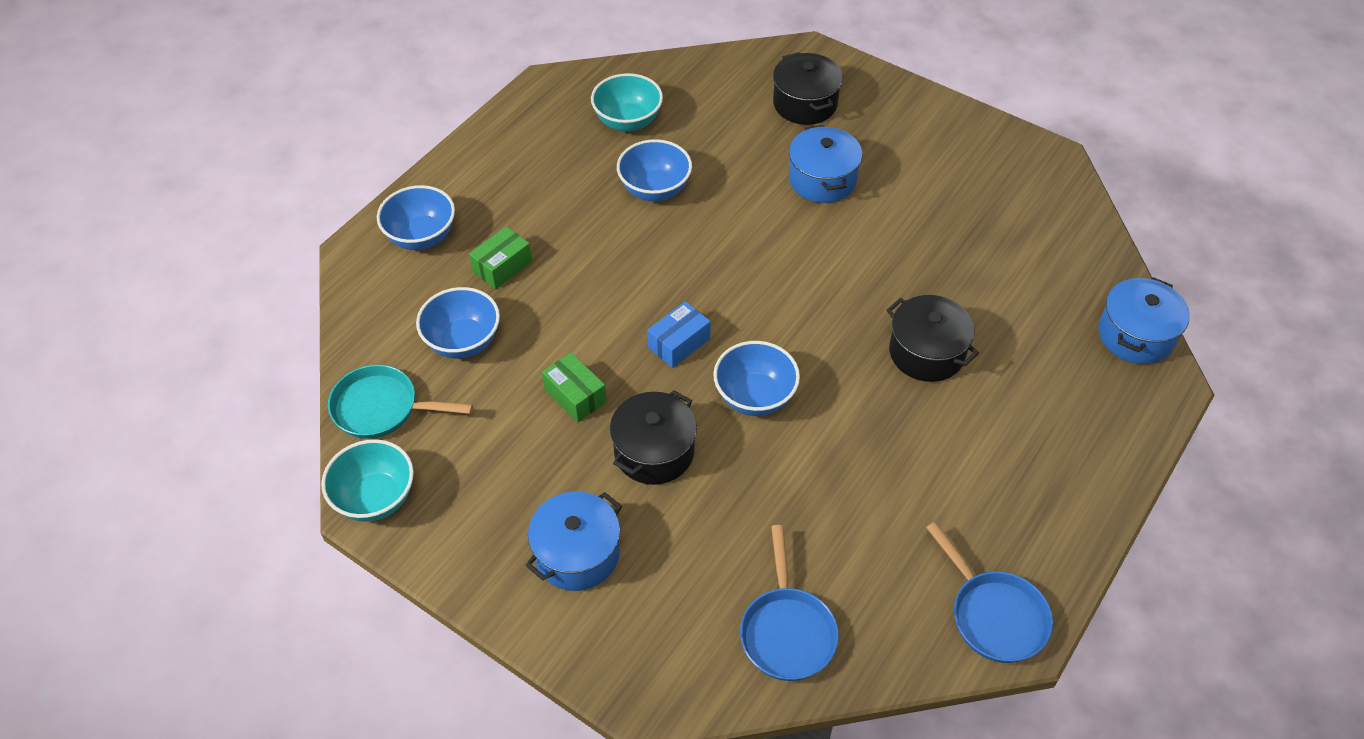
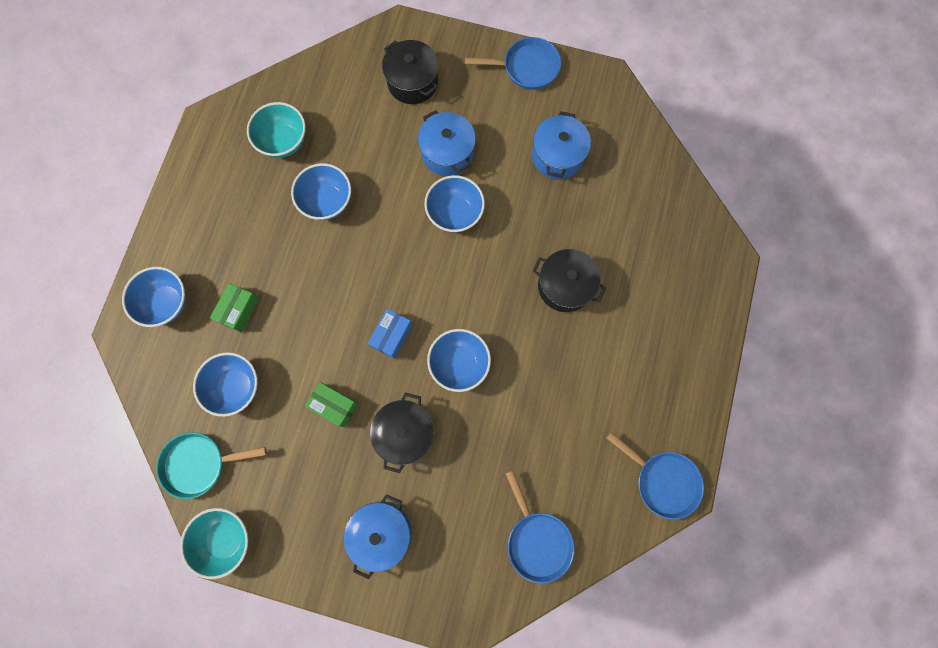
camera: 20 degrees left, 25 degrees up
blue pot [1098,277,1190,364] -> blue pot moved to [532,111,591,179]
none -> blue bowl [424,175,485,233]
none -> blue pan [465,37,561,90]

